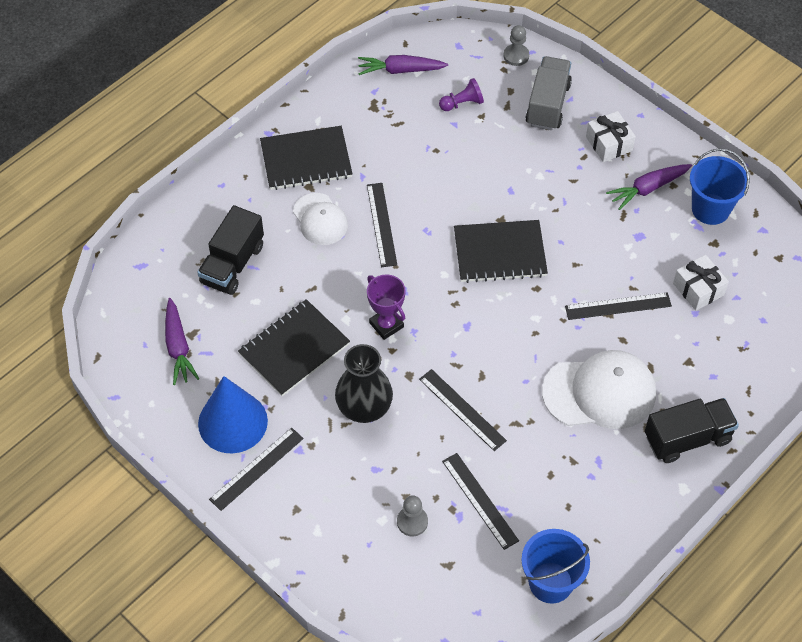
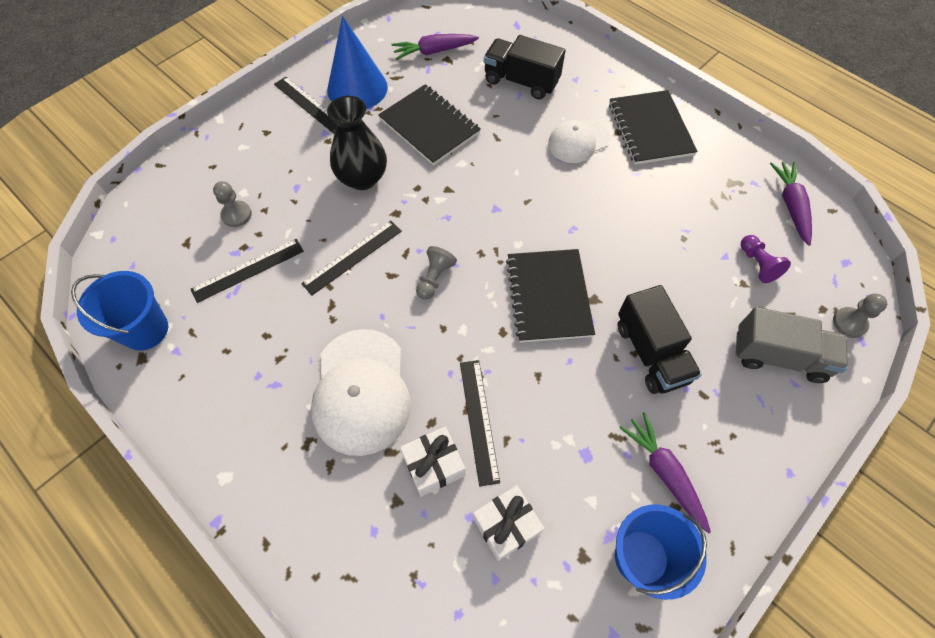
camera: 90 degrees right, 5 degrees up
black ruler [367,183,397,267] -> none
purple trophy [367,274,406,340] -> none
white gift [586,111,636,162] -> white gift moved to [400,426,465,497]
black truck [645,398,739,463] -> black truck moved to [617,285,702,394]
none -> grey pawn [416,246,457,300]

